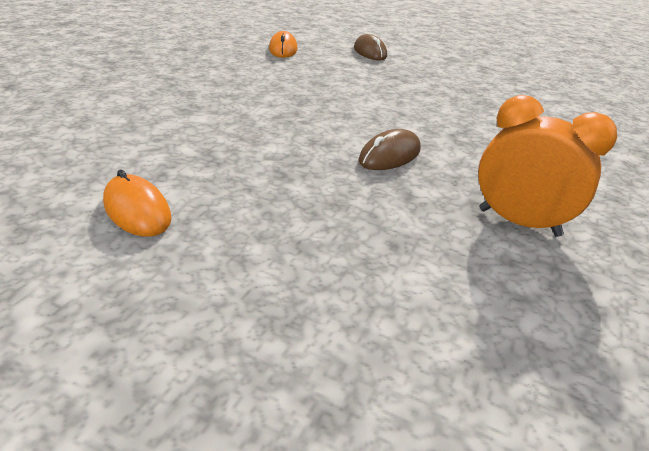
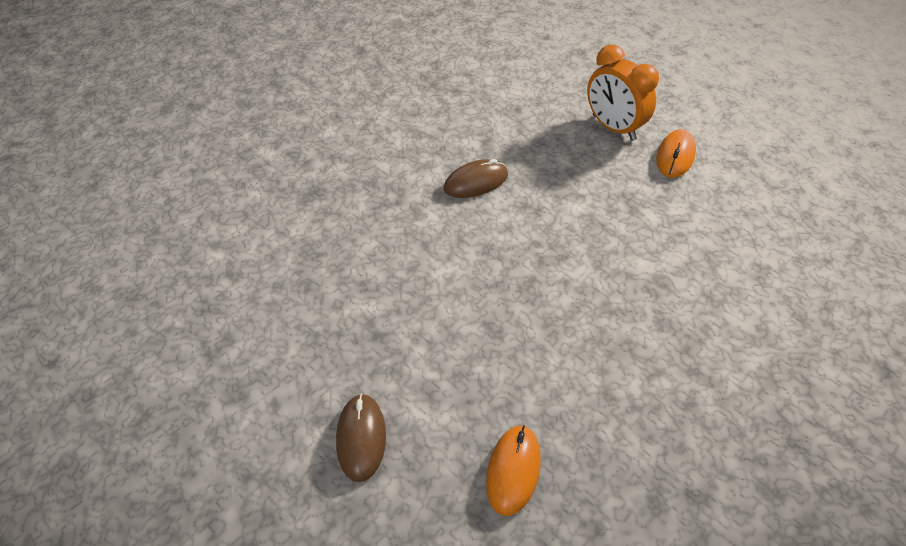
camera: 160 degrees left, 15 degrees up
orange mouse [103,169,171,237] -> orange mouse turned 45 degrees clockwise [656,129,696,178]
orange clock [478,95,617,237] -> orange clock moved to [587,44,659,141]

